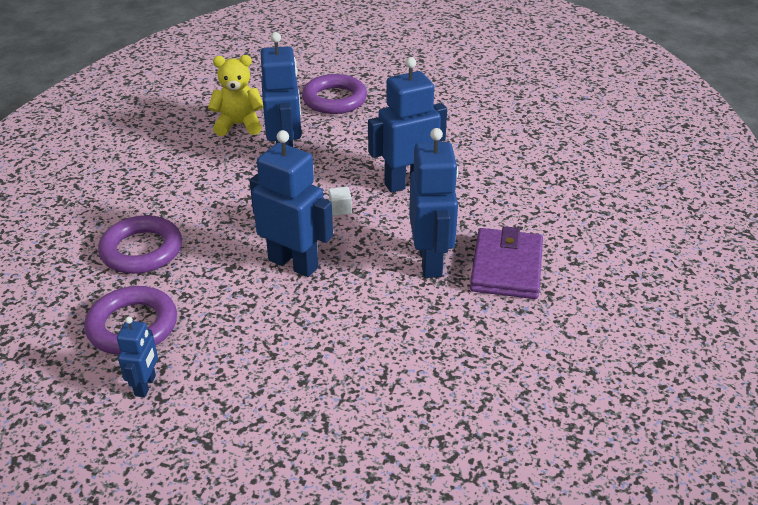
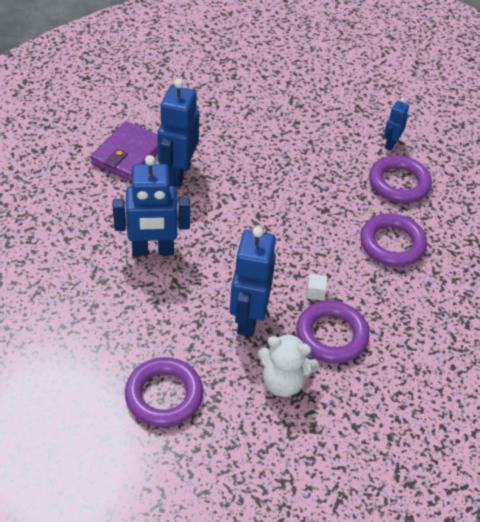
camera: 165 degrees left, 10 degrees up
yellow teddy bear [208,55,263,136] -> white teddy bear [258,333,319,397]
blue robot [249,130,333,277] -> none
white cube [329,187,352,216] -> white cube moved to [306,274,328,301]
none -> purple ring [296,301,369,364]

